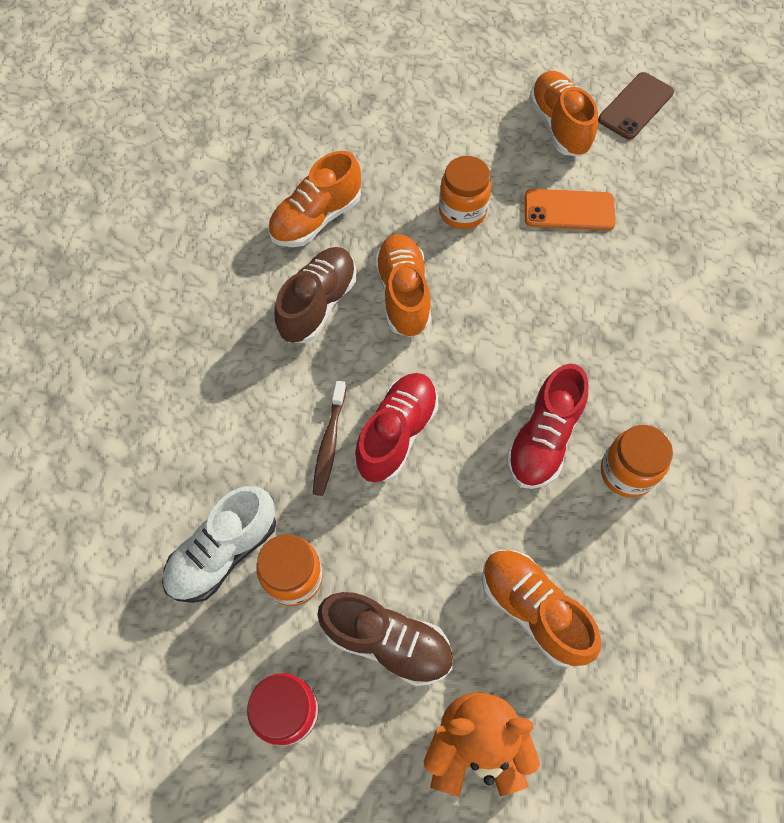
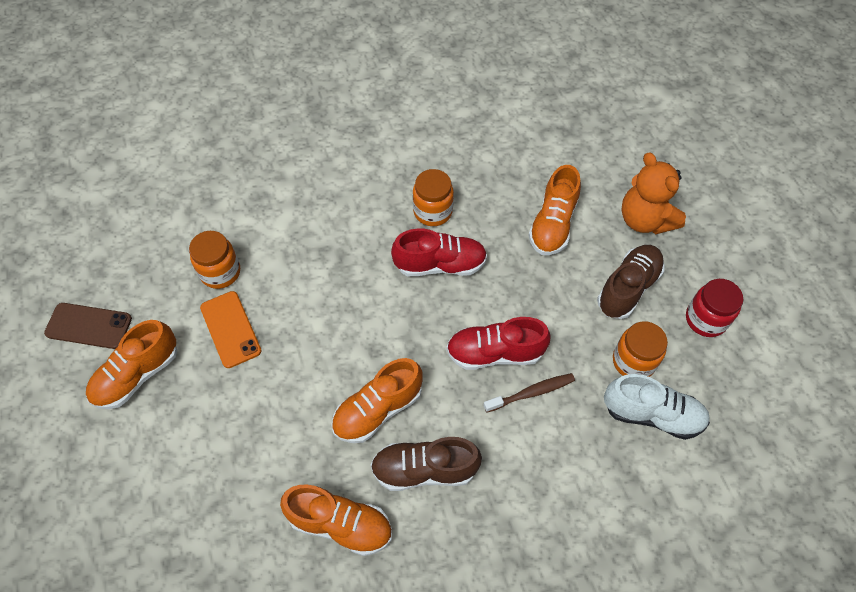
camera: 120 degrees left, 5 degrees down
brown shoe [317,592,453,686] -> brown shoe turned 45 degrees clockwise [597,245,664,319]
orange jar [439,156,491,229] -> orange jar moved to [189,231,240,289]

